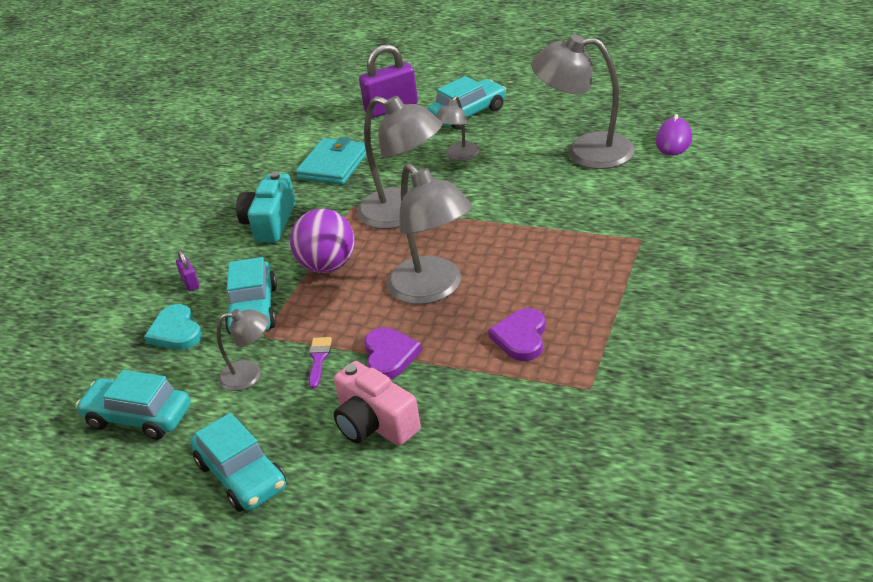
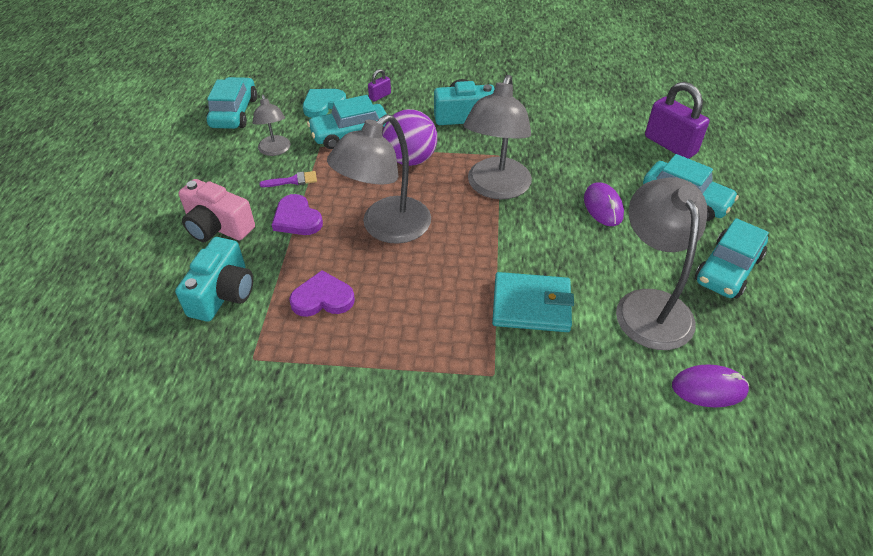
camera: 70 degrees right, 10 degrees up
turquoise car [191,413,286,512] -> turquoise car moved to [695,218,769,298]
turquoise wallet [296,137,367,185] -> turquoise wallet moved to [492,272,574,332]
pink camera [334,361,421,446] -> pink camera turned 90 degrees counterclockwise [179,179,255,242]
purple heart [364,327,422,379] -> purple heart turned 75 degrees clockwise [272,194,323,235]
grey lamp [436,96,480,161] -> purple mouse [584,182,624,226]
none -> turquoise camera [175,237,253,322]

